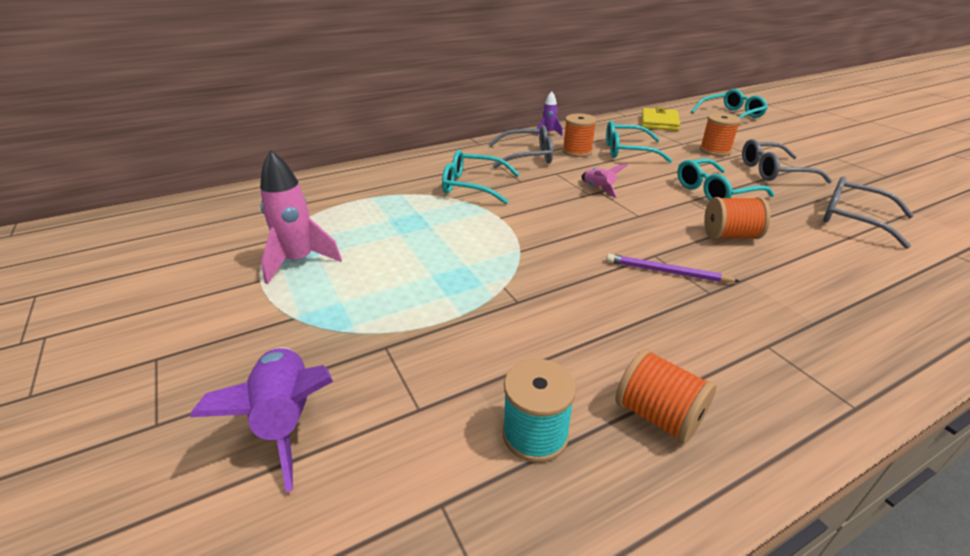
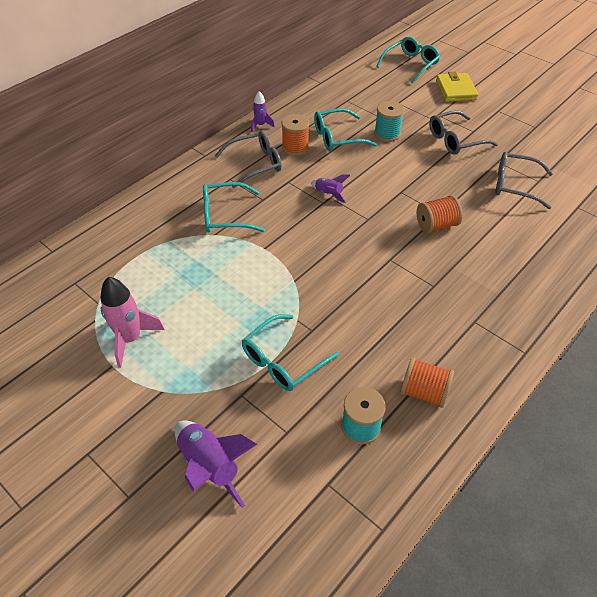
camera: 20 degrees left, 15 degrees up
pink rocket [581,164,628,198] -> purple rocket [311,174,350,203]
purple pencil [606,254,740,282] -> none
yellow wallet [642,107,680,131] -> yellow wallet moved to [436,72,478,102]
turquoise glasses [677,159,774,201] -> turquoise glasses moved to [242,314,339,391]
orange spool [700,113,741,156] -> none
none -> turquoise spool [374,101,404,142]

